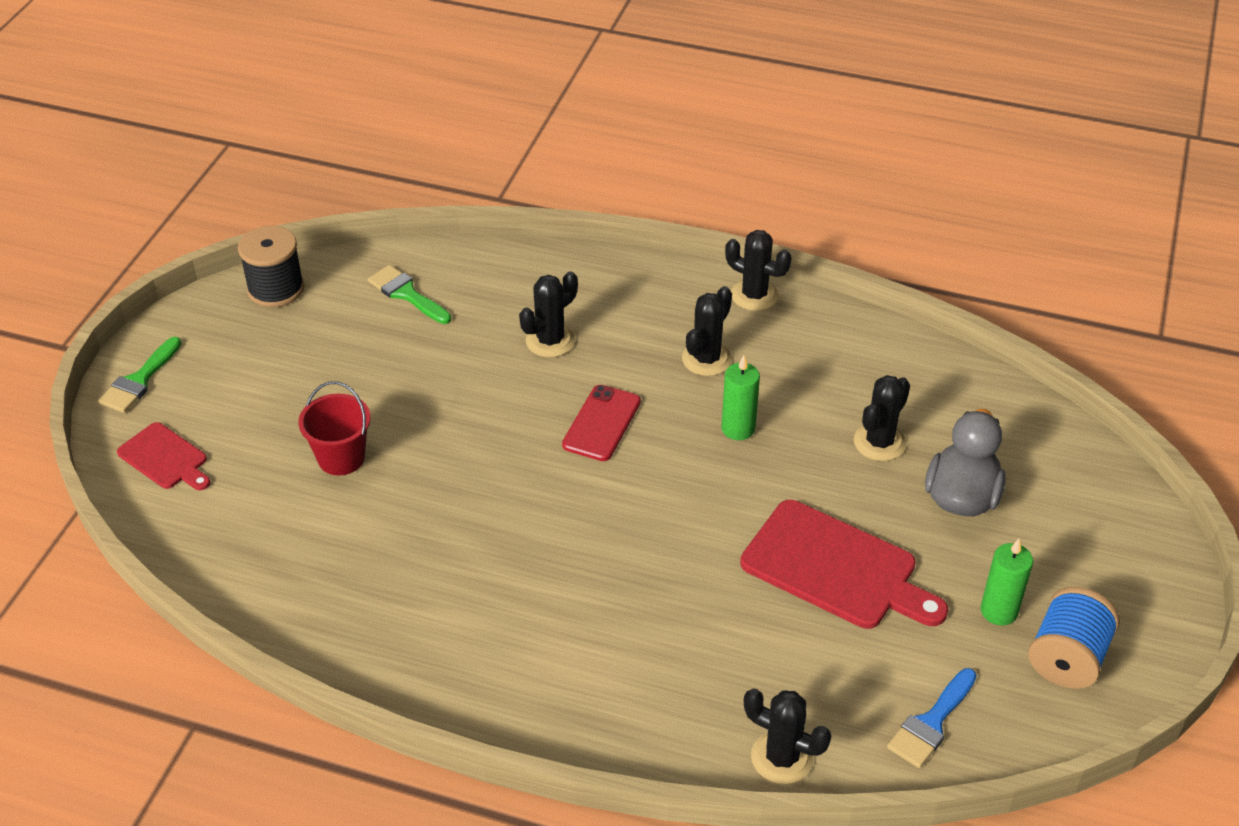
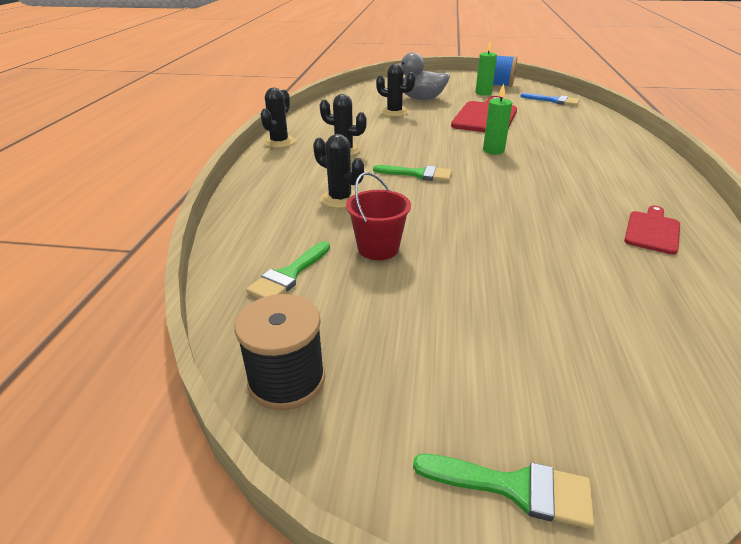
camera: 100 degrees left, 10 degrees down
red cutting board [117,422,210,490] -> red cutting board moved to [624,206,680,255]
red bucket [298,381,371,476] -> red bucket moved to [346,172,411,260]
red phone [562,385,641,461] -> green brush [373,165,452,181]
green candle [721,355,760,440] -> green candle moved to [483,83,512,154]
black cactus [744,689,831,784] -> none

